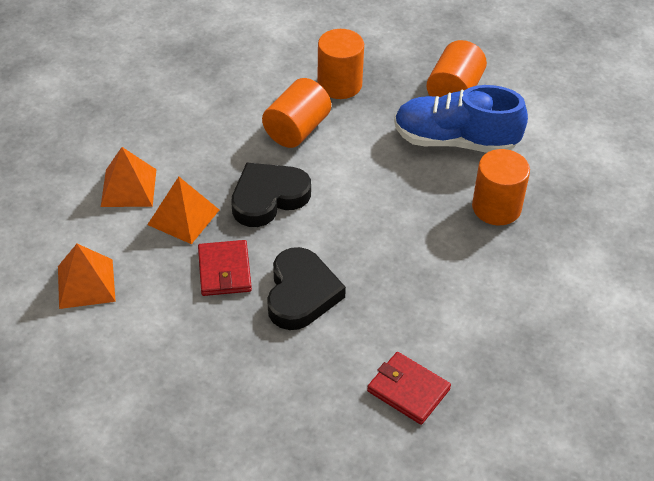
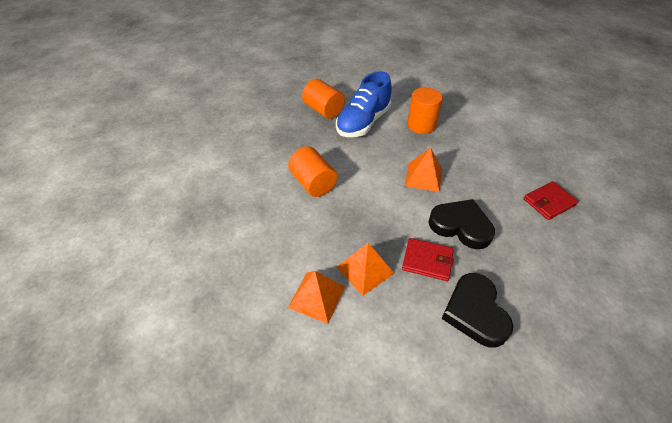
camera: 65 degrees left, 0 degrees up
orange pyramid [58,244,116,309] -> orange pyramid moved to [405,148,442,192]
black heart [231,162,311,227] -> black heart moved to [441,273,513,348]
orange cylinder [317,29,364,99] -> none

